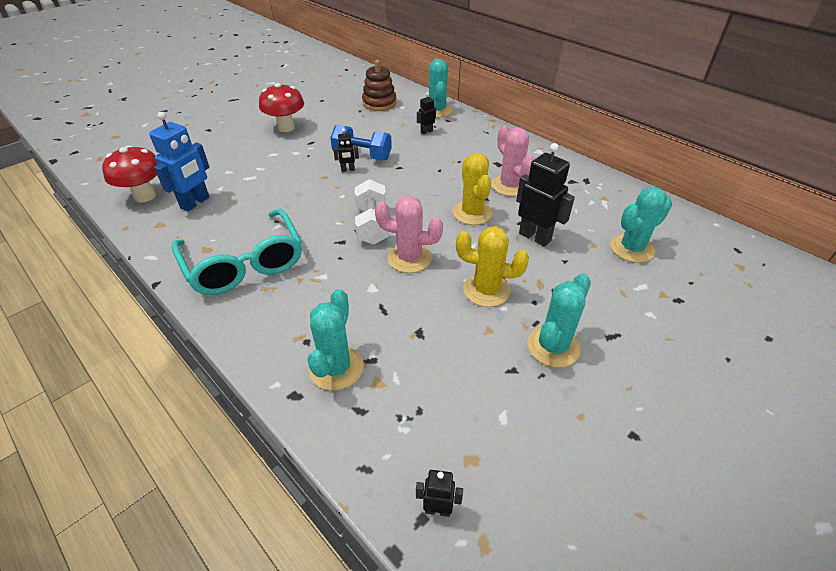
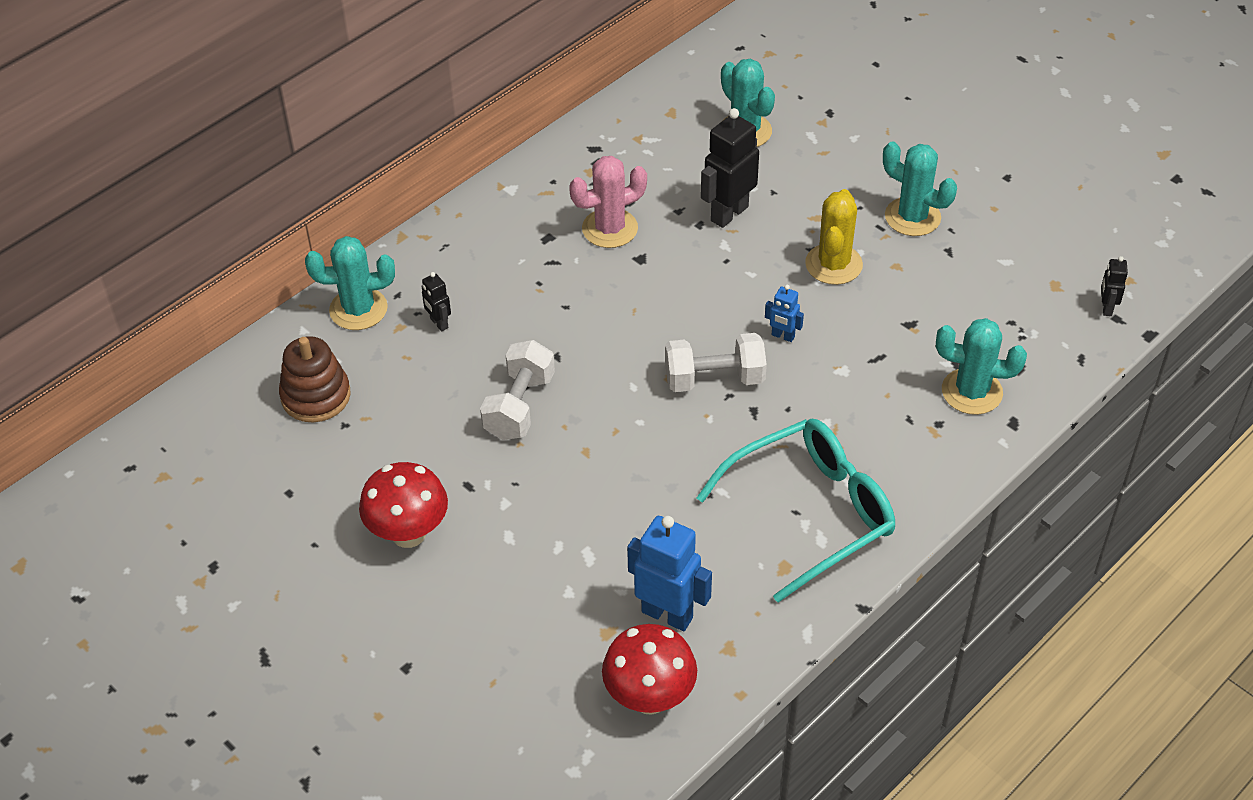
camera: 90 degrees left, 5 degrees up
blue dumbbell [330,125,392,160] -> white dumbbell [480,340,555,440]
black robot [333,128,359,172] -> none
pink cactus [375,196,443,273] -> blue robot [765,285,804,342]
yellow cactus [452,153,493,225] -> none

